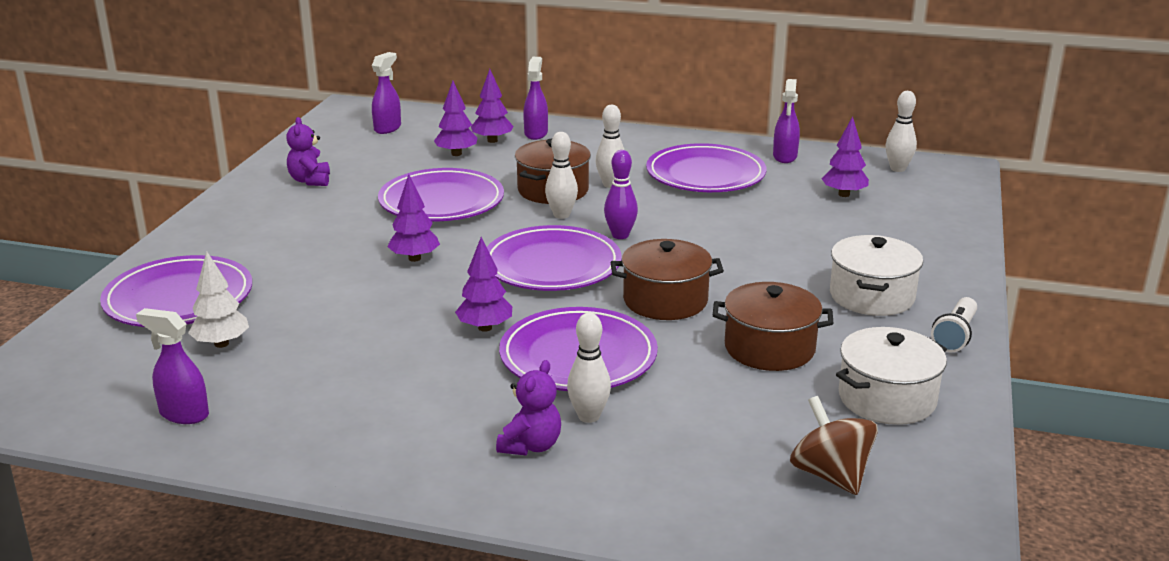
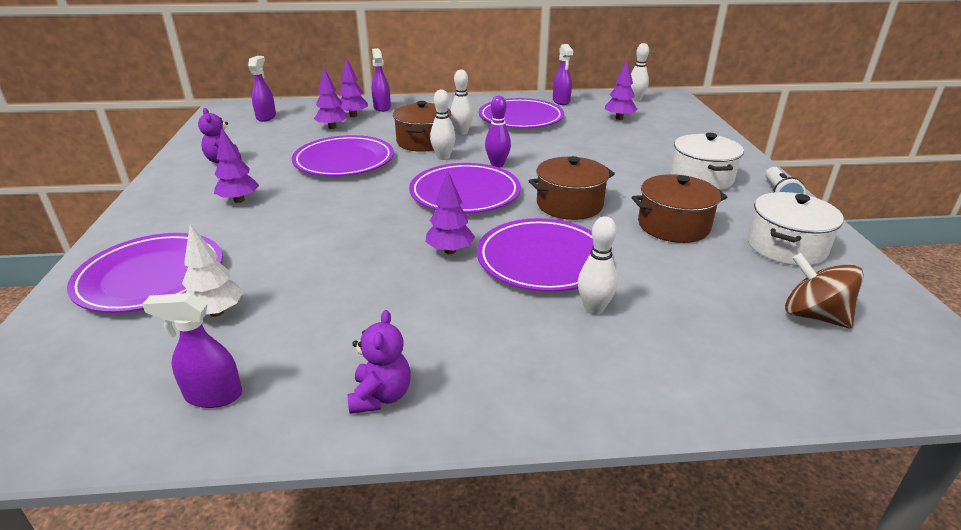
camera: 20 degrees left, 5 degrees up
purple tree [387,174,440,262] -> purple tree moved to [214,127,259,203]
purple teddy bear [496,360,561,455] -> purple teddy bear moved to [348,310,411,414]

